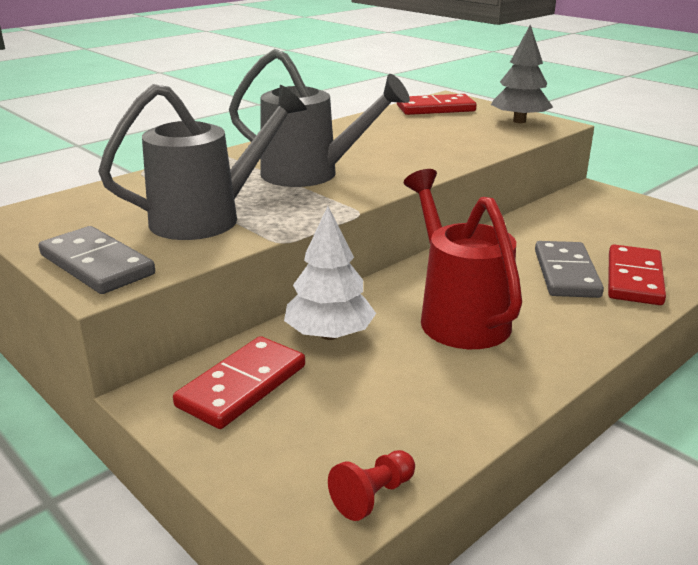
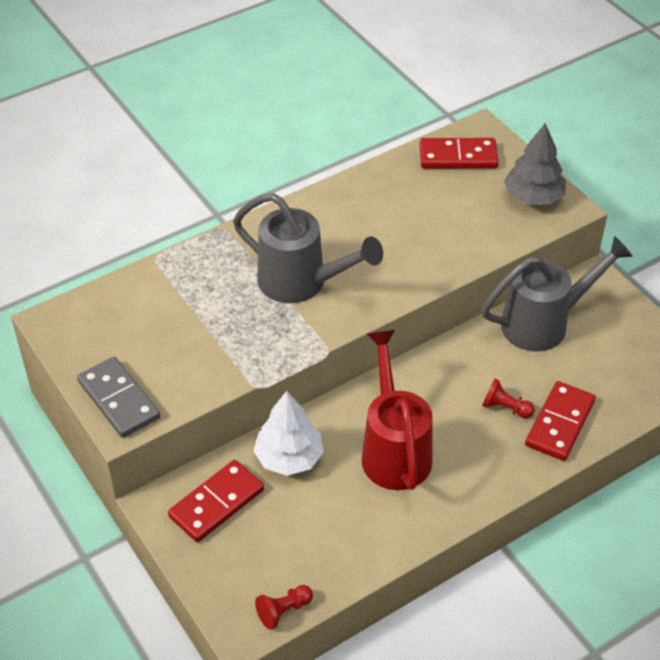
camera: 10 degrees right, 20 degrees up
grey watering can [98,84,307,240] -> grey watering can moved to [482,236,633,351]
grey domino [535,241,604,298] -> red pawn [482,379,535,418]

